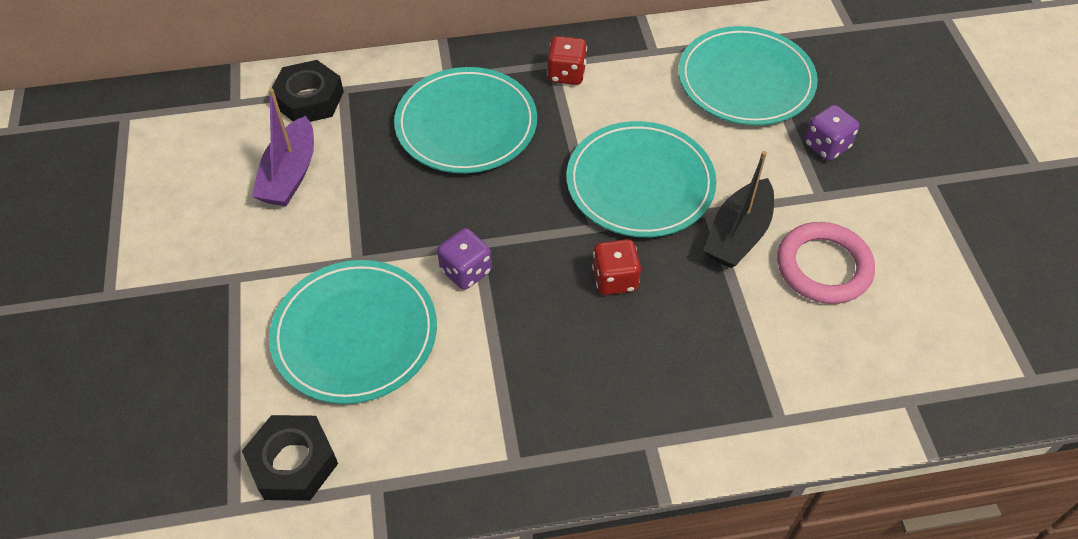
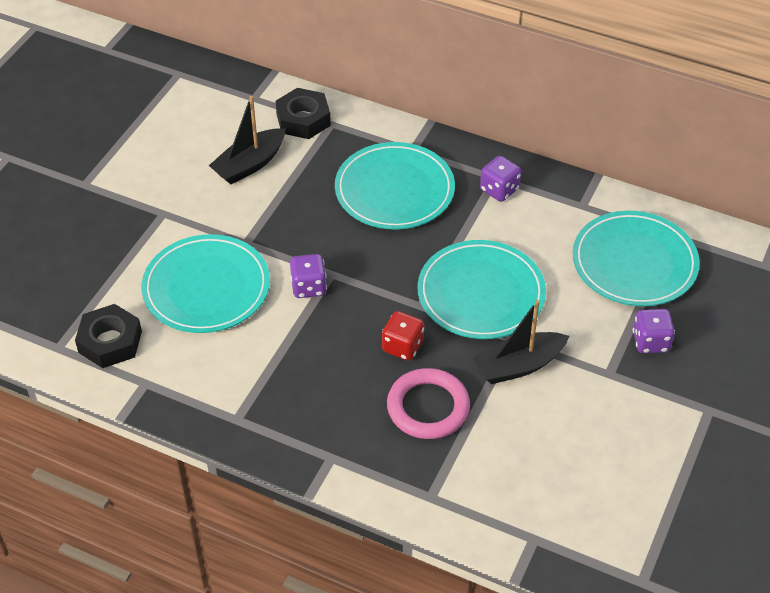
camera: 35 degrees right, 5 degrees down
purple boat [252,88,314,206] -> black boat [209,96,285,184]
red dice [547,36,587,85] -> purple dice [480,156,521,202]
pink ring [777,222,875,304] -> pink ring moved to [387,368,470,439]

